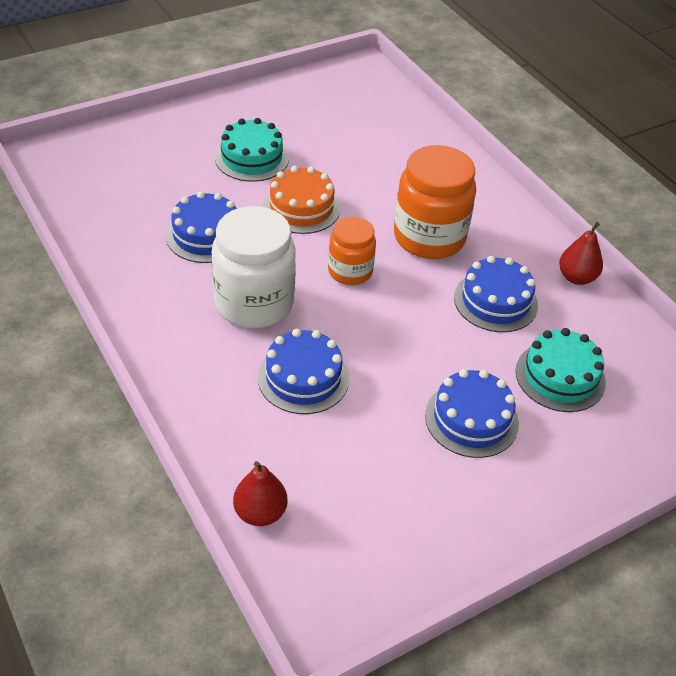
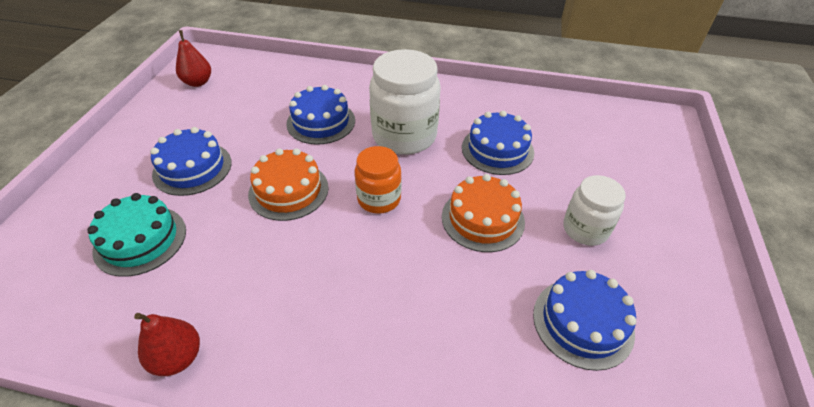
camera: 135 degrees right, 0 degrees up
turquoise cake [215,118,289,182] -> white jar [563,175,626,246]
red pear [233,461,288,526] -> red pear moved to [176,30,211,87]
orange jar [394,145,476,259] -> none
blue cake [454,256,538,332] -> blue cake moved to [533,270,636,371]
none -> orange cake [248,148,329,221]

